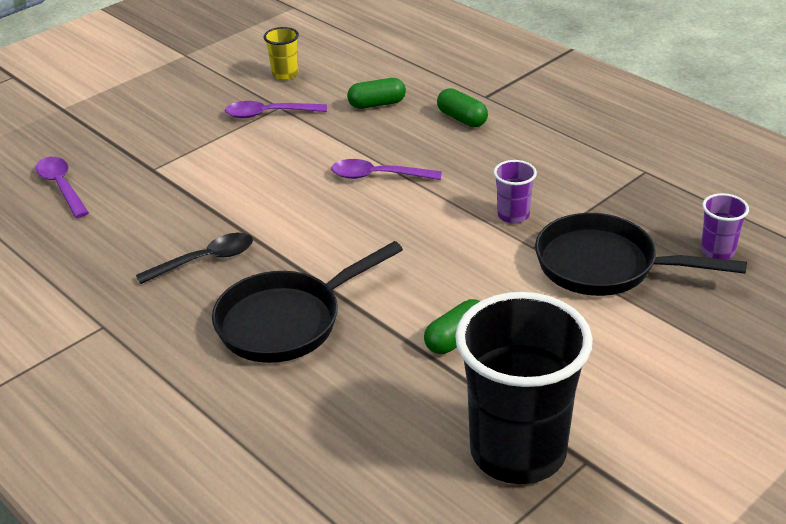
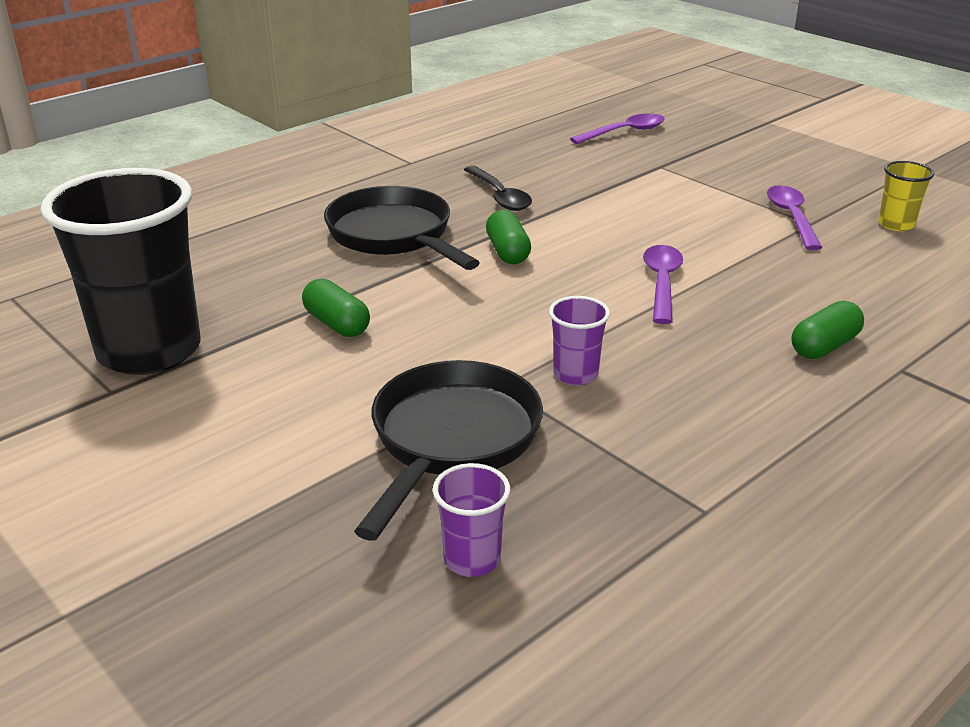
camera: 90 degrees right, 5 degrees down
green capsule [347,78,406,109] -> green capsule moved to [486,210,531,264]

